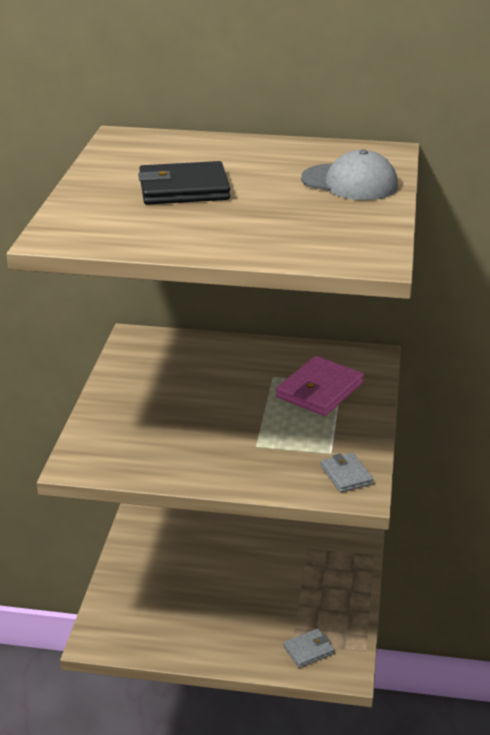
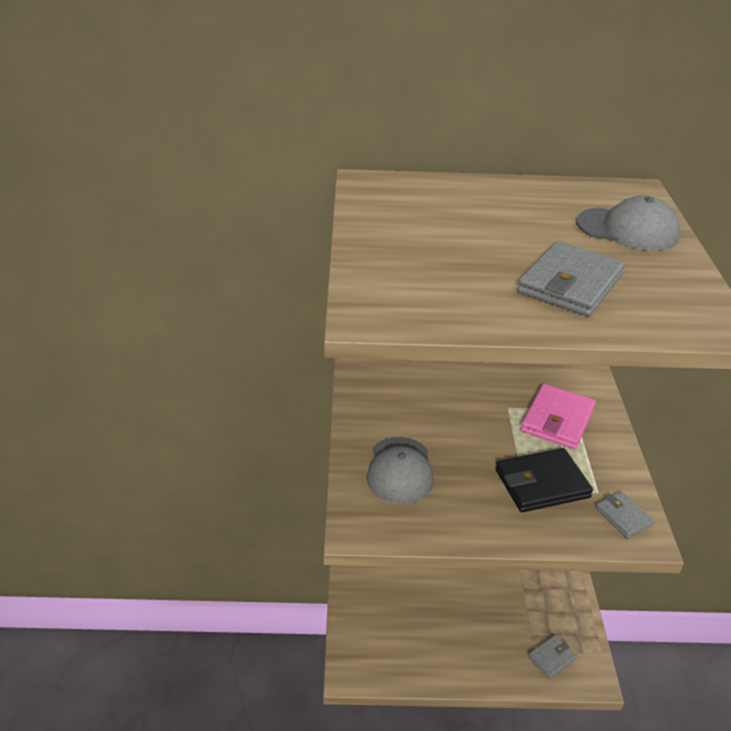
camera: 10 degrees left, 5 degrees up
black wallet [138,161,230,205] -> black wallet moved to [495,448,593,512]
none -> grey cap [366,437,434,504]
none -> grey wallet [517,241,625,317]

